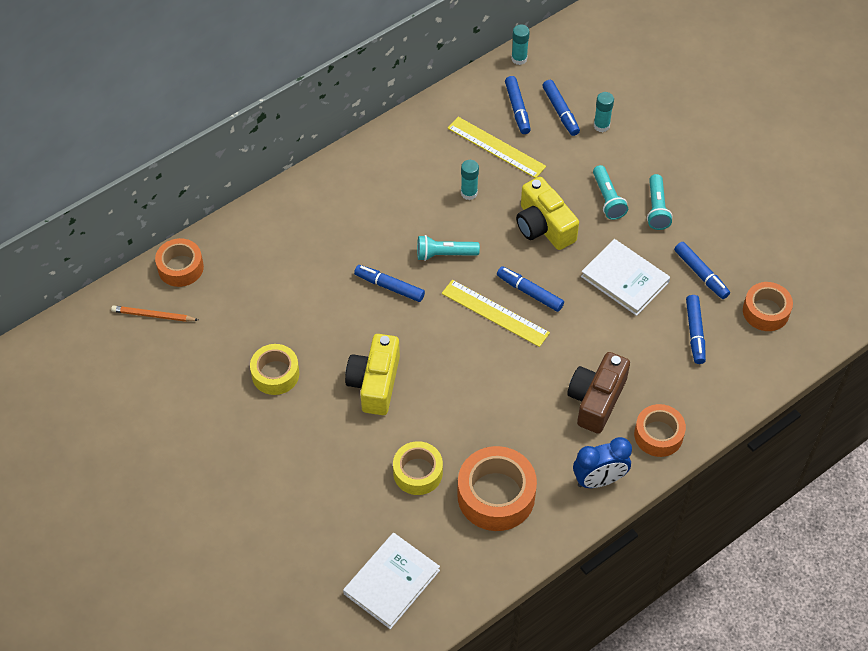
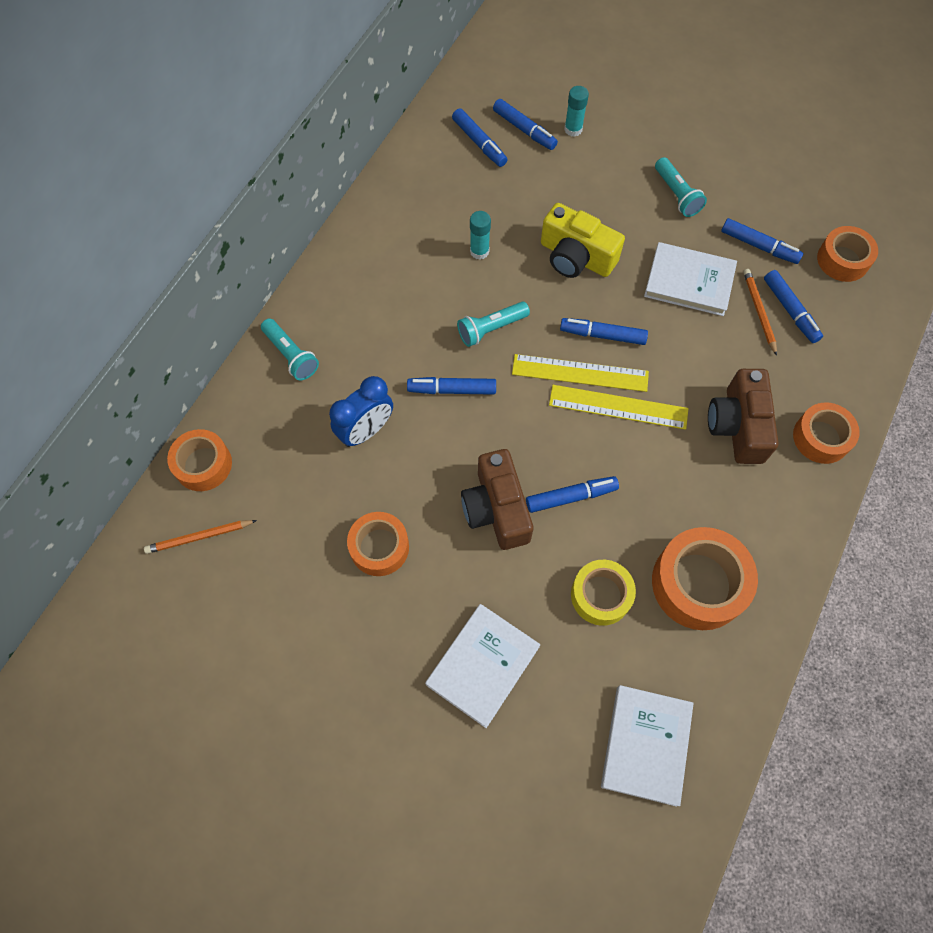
camera: 25 degrees left, 10 degrees up
yellow tape [250,344,299,395] -> orange tape [347,512,409,576]
yellow camera [345,334,400,415] -> brown camera [461,449,533,550]
yellow ruler [447,117,546,178] -> yellow ruler moved to [549,385,689,430]
turquoise glue stick [511,25,530,65] -> none
blue clock [573,437,632,488] -> blue clock moved to [329,376,393,447]
turquoise flashlight [593,165,628,220] -> turquoise flashlight moved to [261,319,319,380]
none -> white book [425,604,540,728]
none -> blue marker [526,476,619,513]
none -> orange pencil [743,269,777,356]

